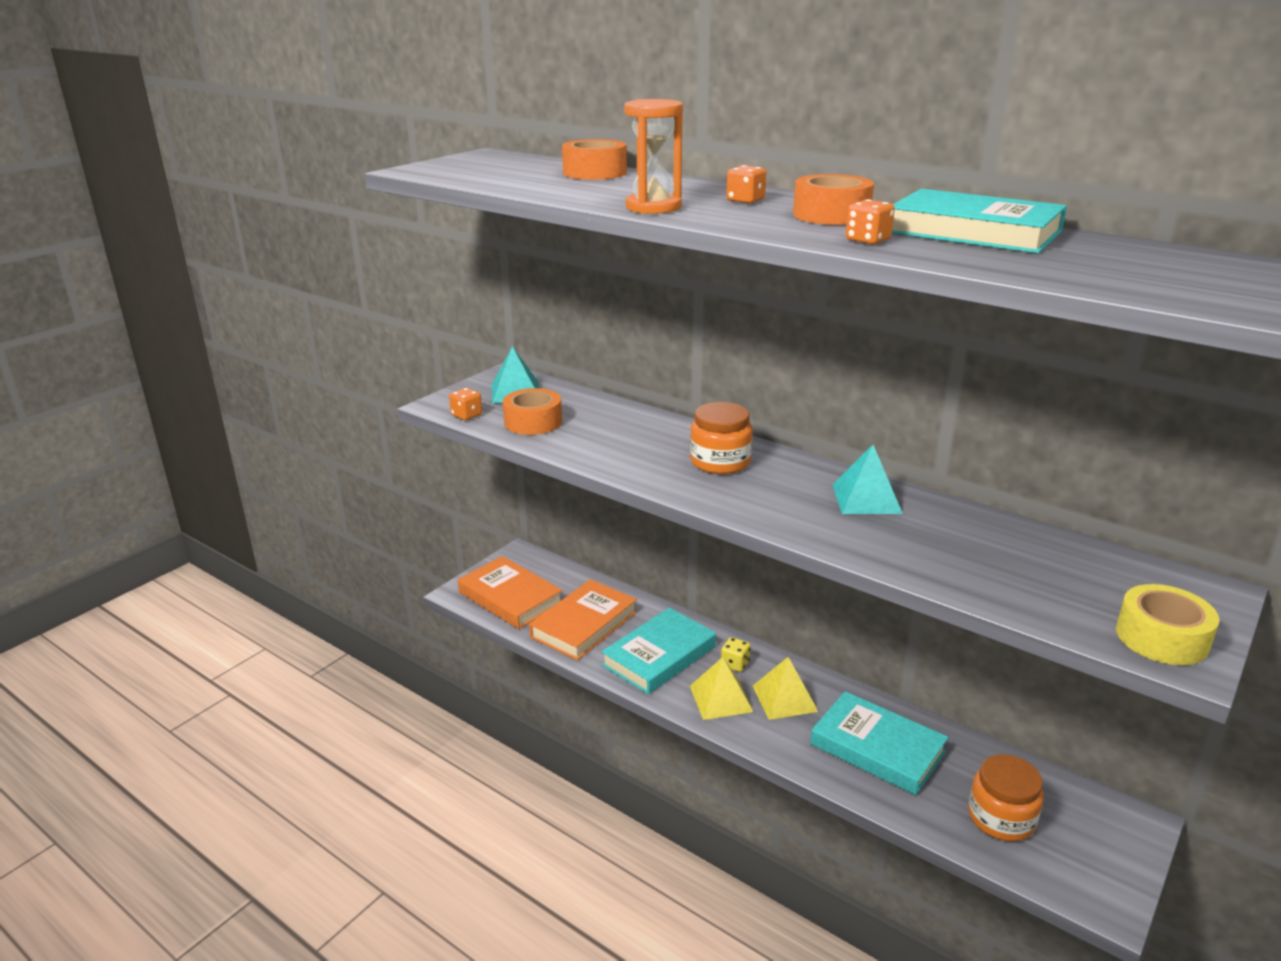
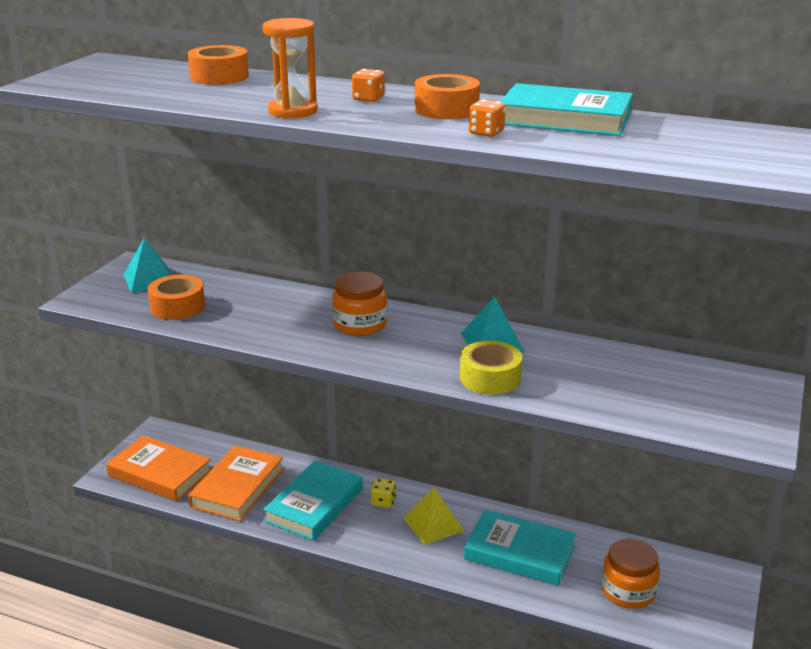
camera: 15 degrees left, 0 degrees up
orange dice [449,388,482,420] -> none
yellow pyramid [690,657,753,720] -> none
yellow tape [1116,584,1220,665] -> yellow tape moved to [460,341,522,395]

